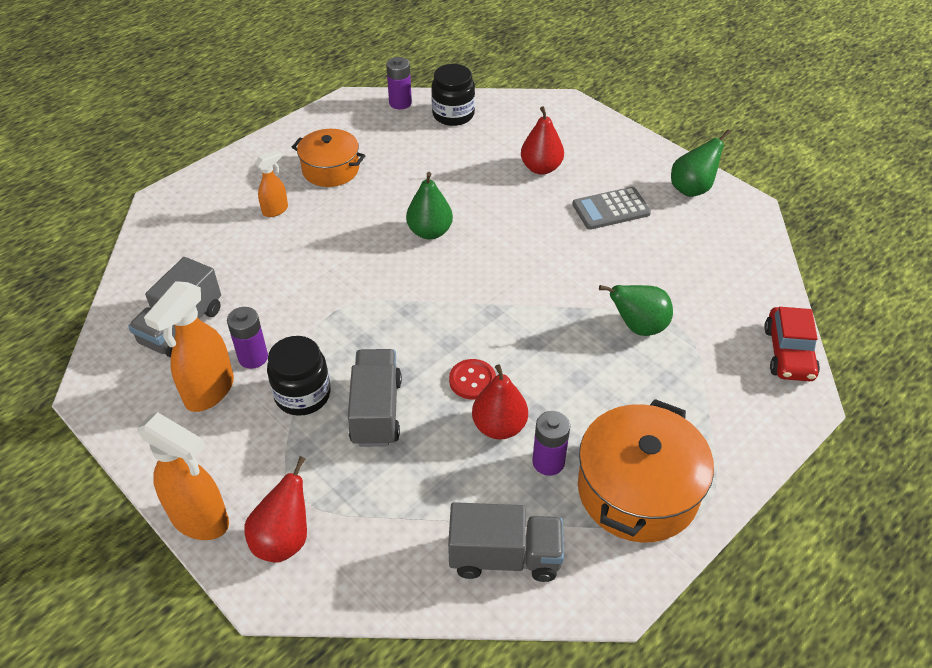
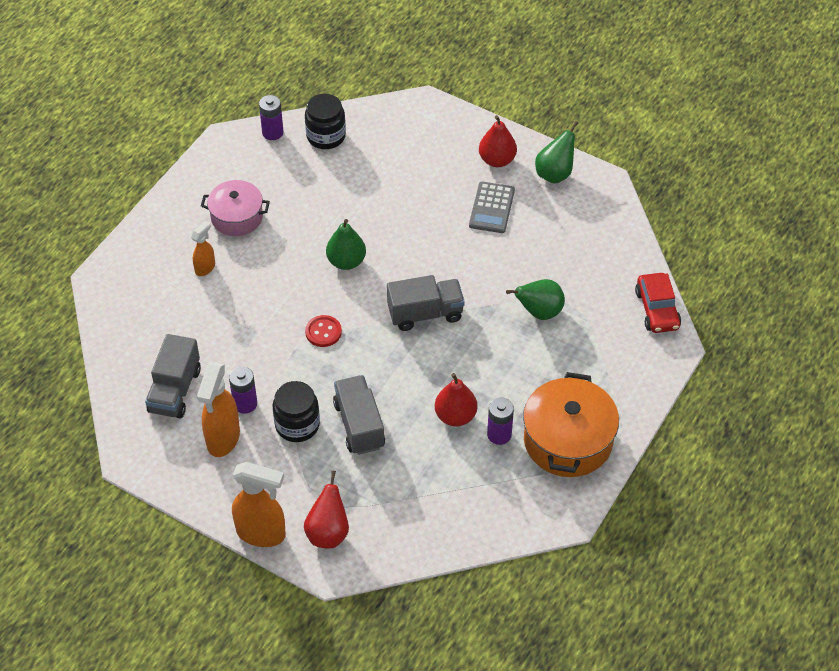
camera: 15 degrees left, 5 degrees up
orange pot [292,129,366,187] -> pink pot [201,180,270,236]
grey truck [448,502,564,582] -> grey truck moved to [387,275,465,331]
red button [449,359,496,400] -> red button moved to [305,315,342,347]
red pear [521,107,564,175] -> red pear moved to [479,115,517,167]
grey calculator [572,187,651,230] -> grey calculator turned 45 degrees counterclockwise [469,182,515,233]

